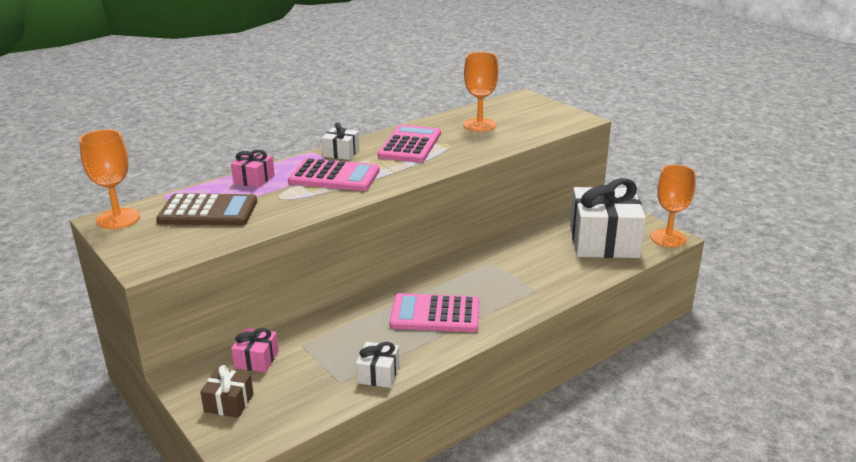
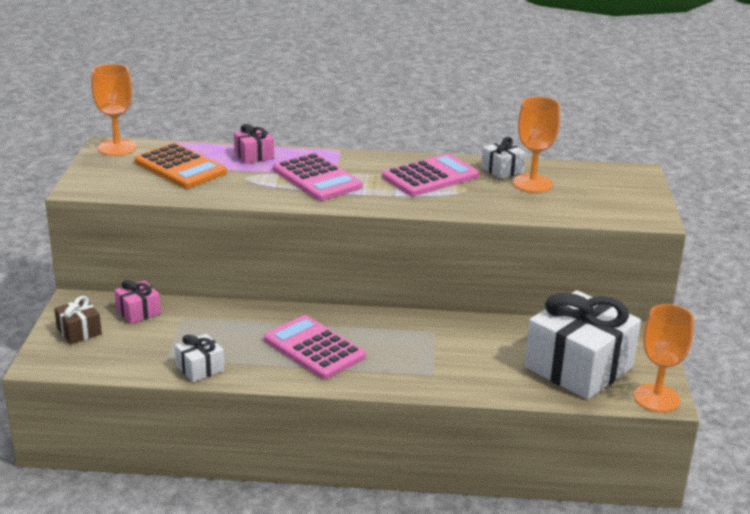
camera: 40 degrees right, 0 degrees up
brown calculator [156,193,257,226] -> orange calculator [135,143,227,189]
white gift [321,122,359,160] -> white gift moved to [481,137,526,179]

